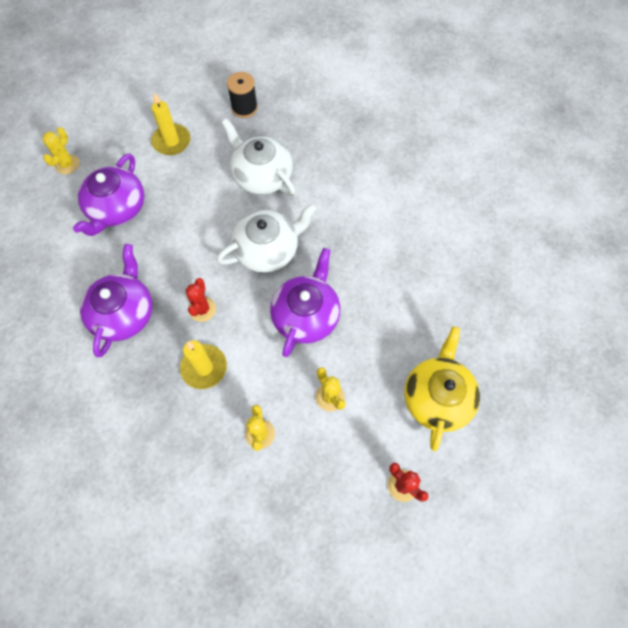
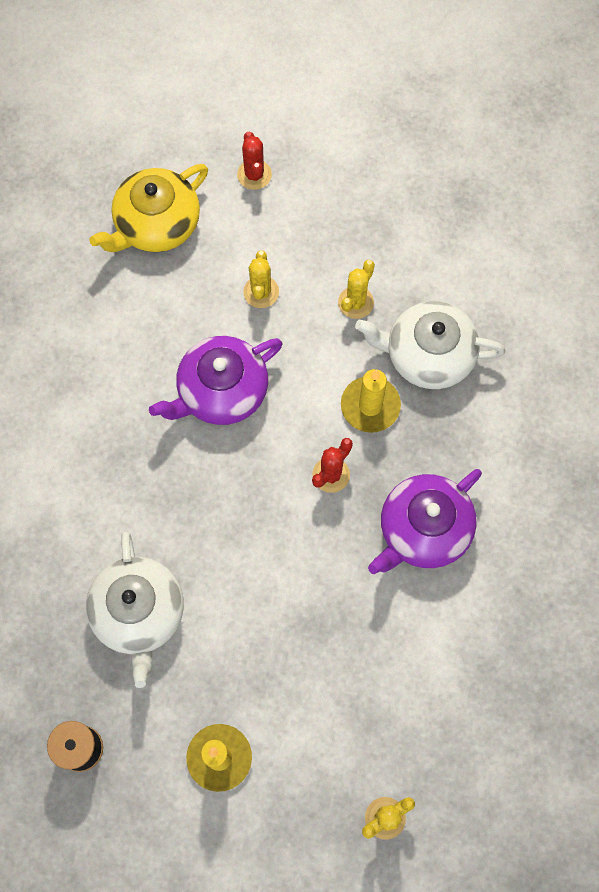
camera: 145 degrees left, 5 degrees up
purple teapot [73,153,144,236] -> none
white teapot [217,203,317,273] -> white teapot moved to [355,301,505,389]

